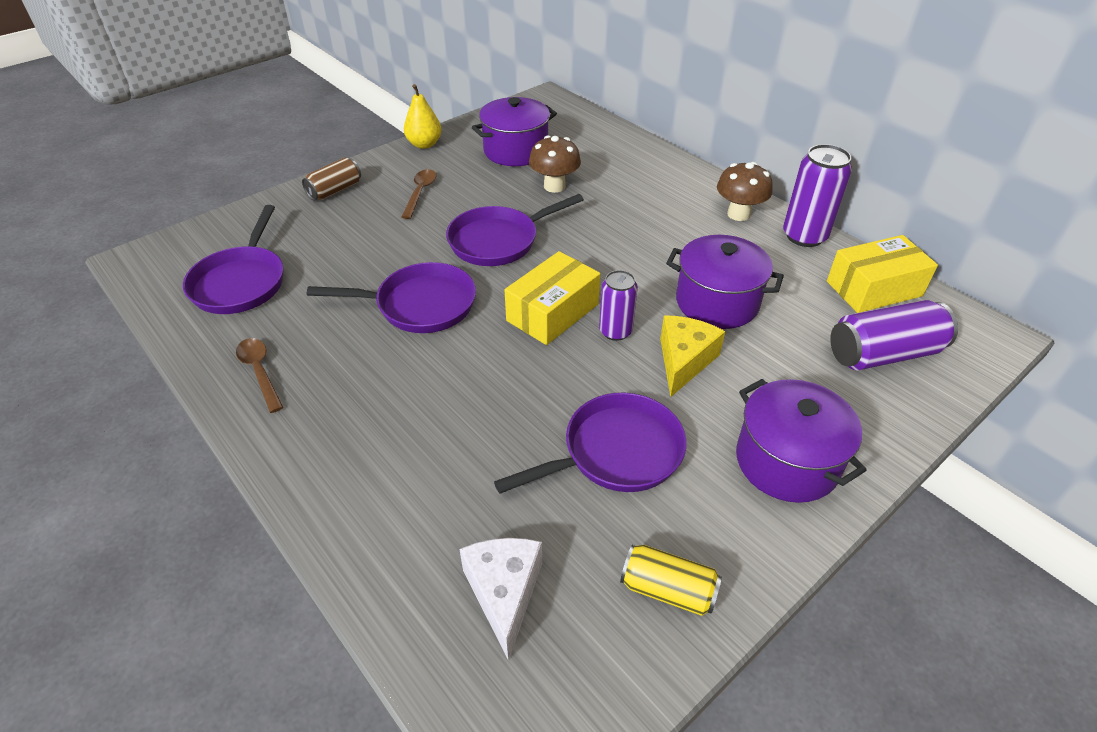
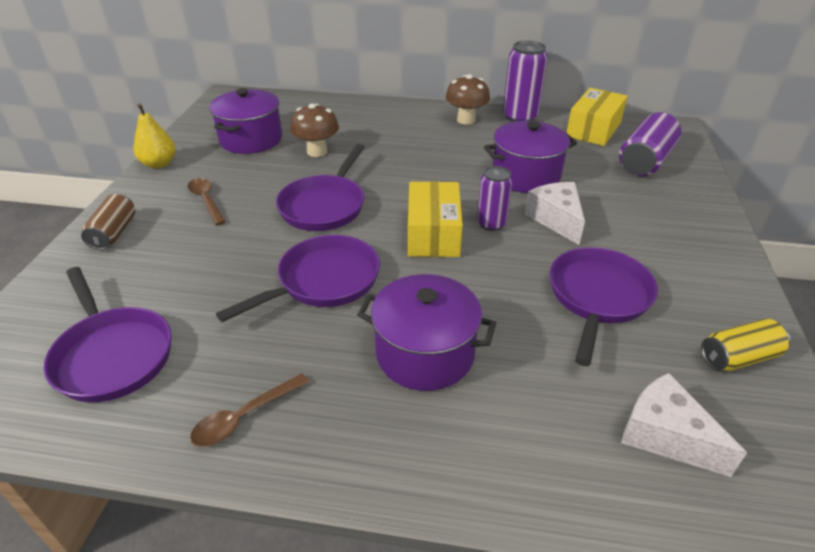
camera: 40 degrees left, 5 degrees down
brown spoon [236,338,284,413] -> brown spoon turned 60 degrees counterclockwise [190,373,309,447]
yellow cheese [660,315,725,397] -> white cheese [525,182,585,245]
purple pot [736,379,867,503] -> purple pot moved to [357,274,496,391]

